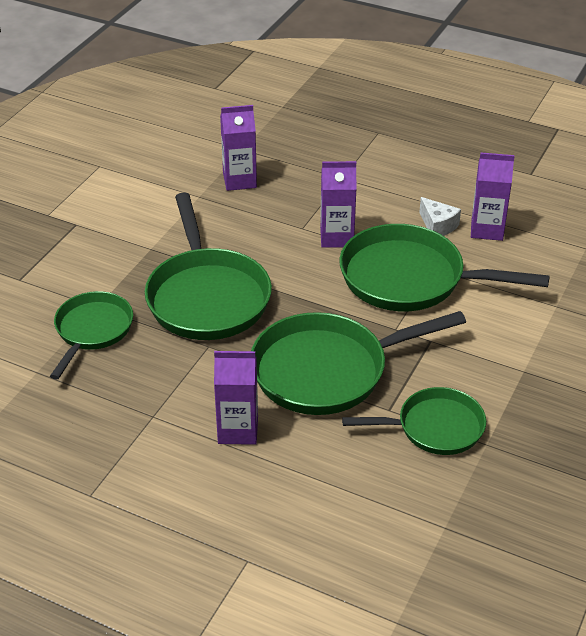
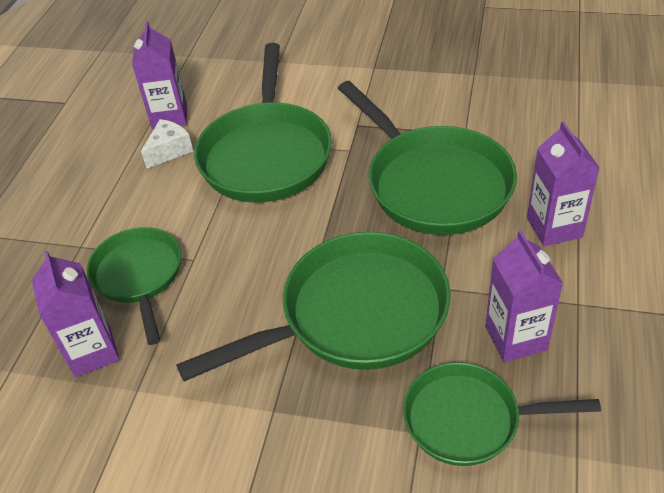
camera: 100 degrees left, 5 degrees up
purple carton [320,161,356,248] -> purple carton moved to [485,230,563,362]
green pan [342,387,486,455] -> green pan moved to [87,227,181,345]

